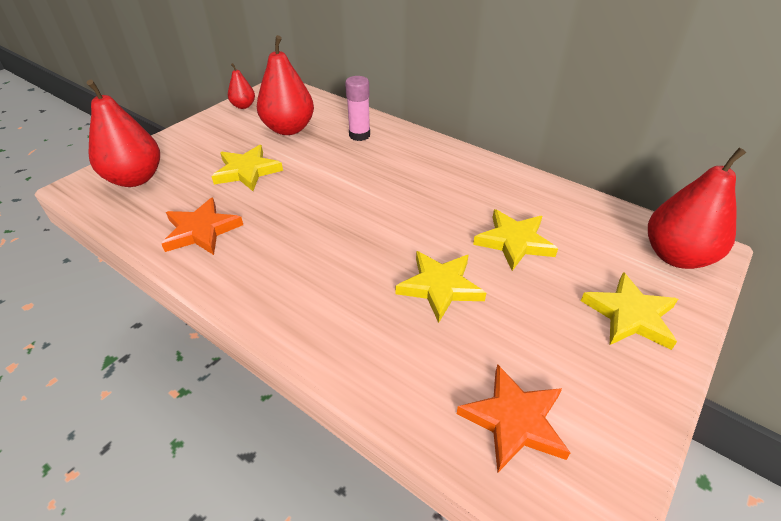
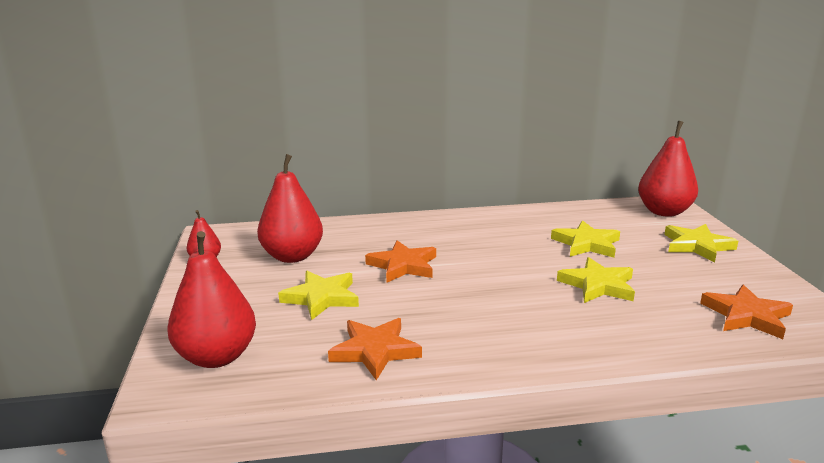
camera: 45 degrees left, 20 degrees down
pink glue stick [345,76,370,141] -> none
none -> orange star [365,240,436,282]

